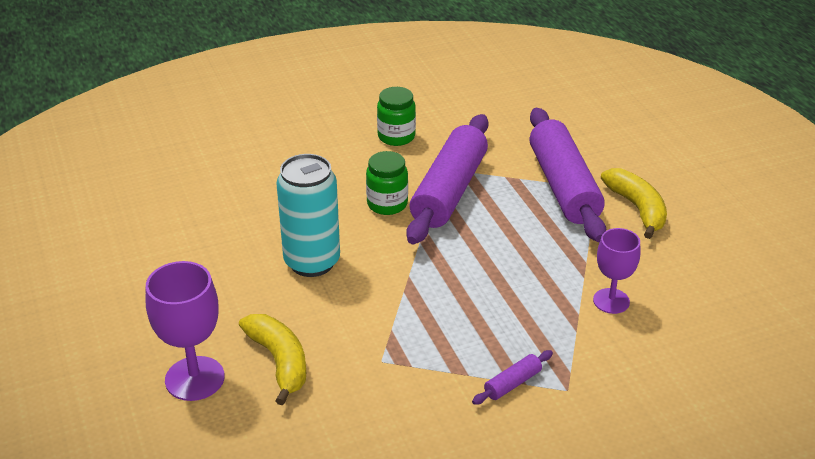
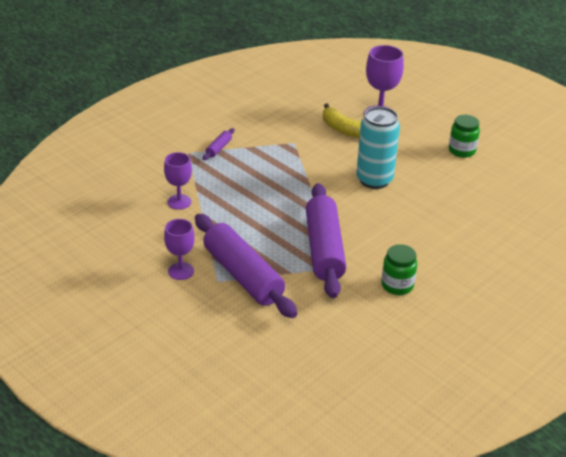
camera: 155 degrees right, 0 degrees up
green jar [366,151,408,215] -> green jar moved to [449,115,480,158]
yellow banana [601,168,667,239] -> purple goblet [164,219,195,280]

